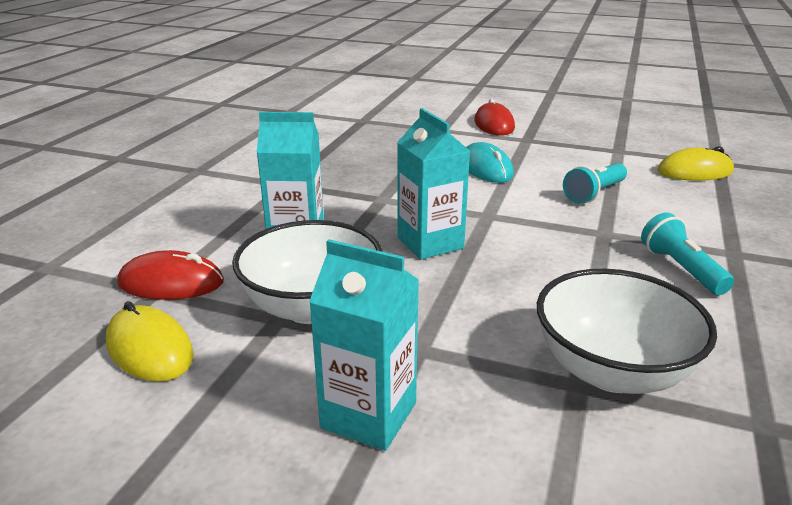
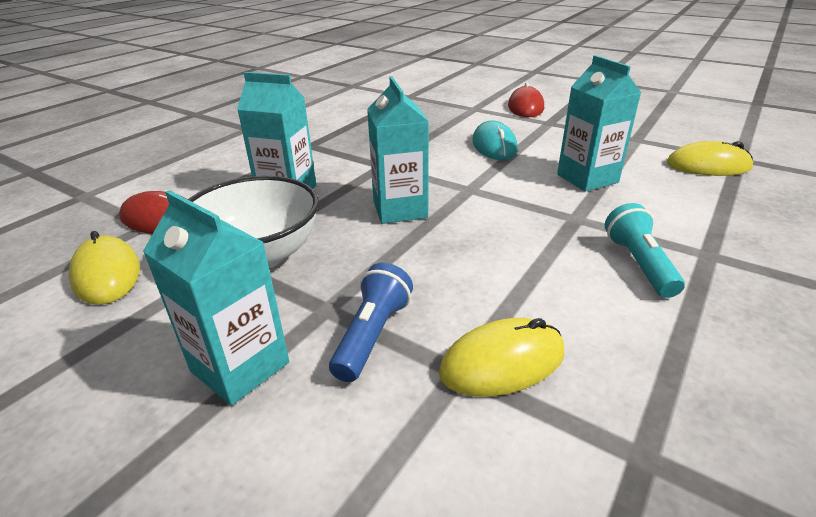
camera: 15 degrees right, 5 degrees up
white bowl [537,269,717,394] -> yellow mouse [439,318,564,397]
turquoise flashlight [563,163,627,203] -> turquoise carton [557,55,641,192]
none -> blue flashlight [329,263,413,382]

